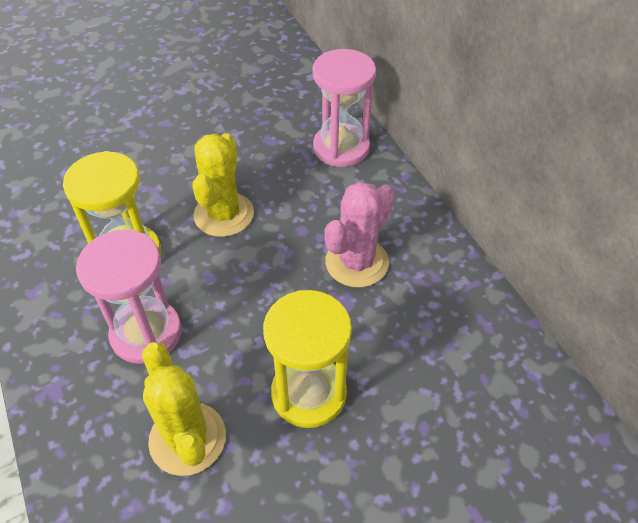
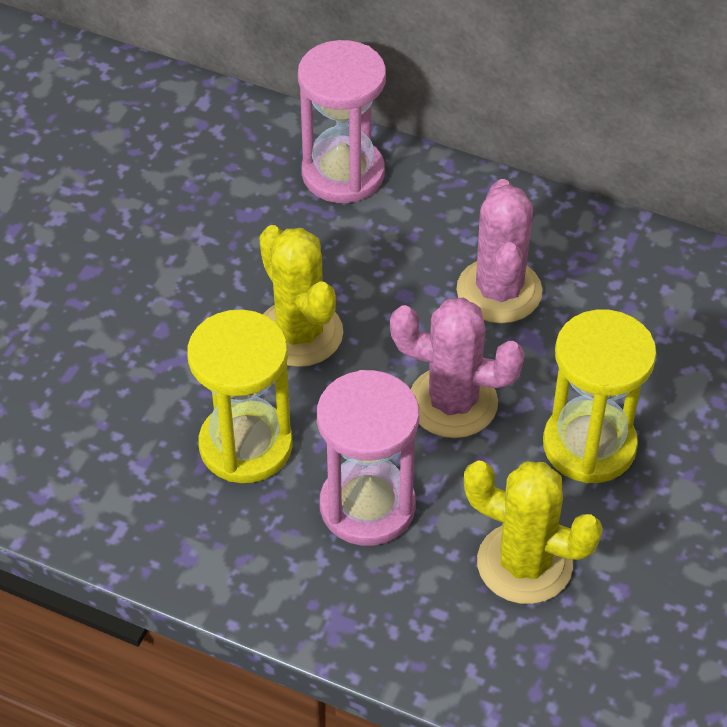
camera: 40 degrees left, 0 degrees up
none -> pink cactus [390,297,525,438]

